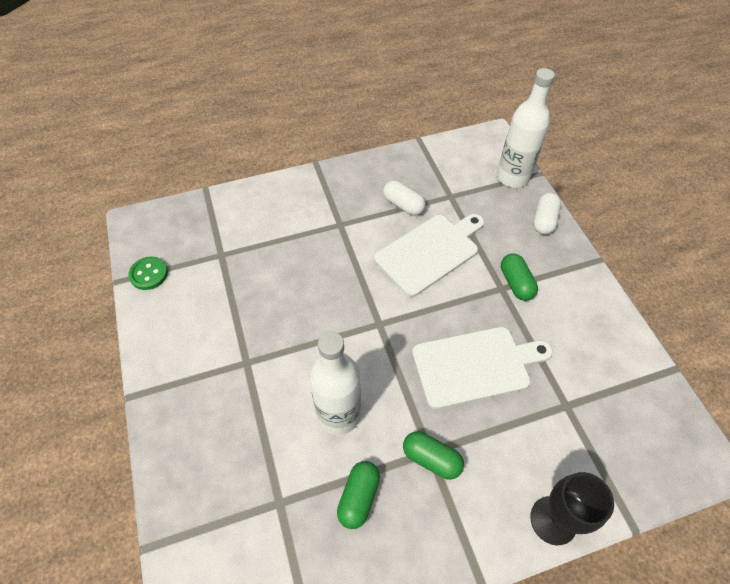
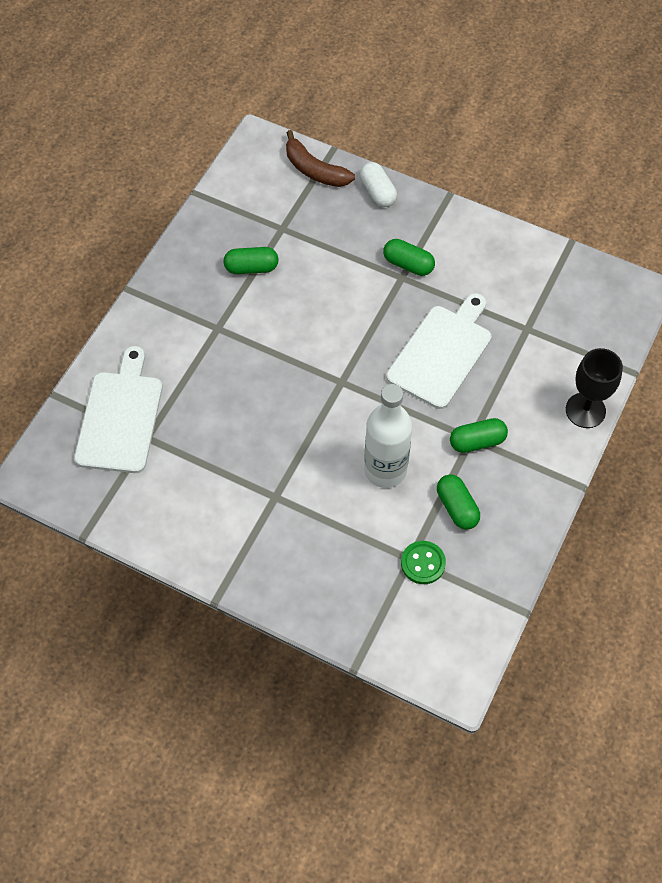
camera: 45 degrees left, 5 degrees up
green button [128,256,168,290] -> green button moved to [401,541,446,584]
white cutting board [374,214,484,297] -> white cutting board moved to [74,346,163,473]
white capsule [383,180,426,215] -> green capsule [223,247,279,274]
white bottle [497,68,555,188] -> brown banana [286,130,355,187]

